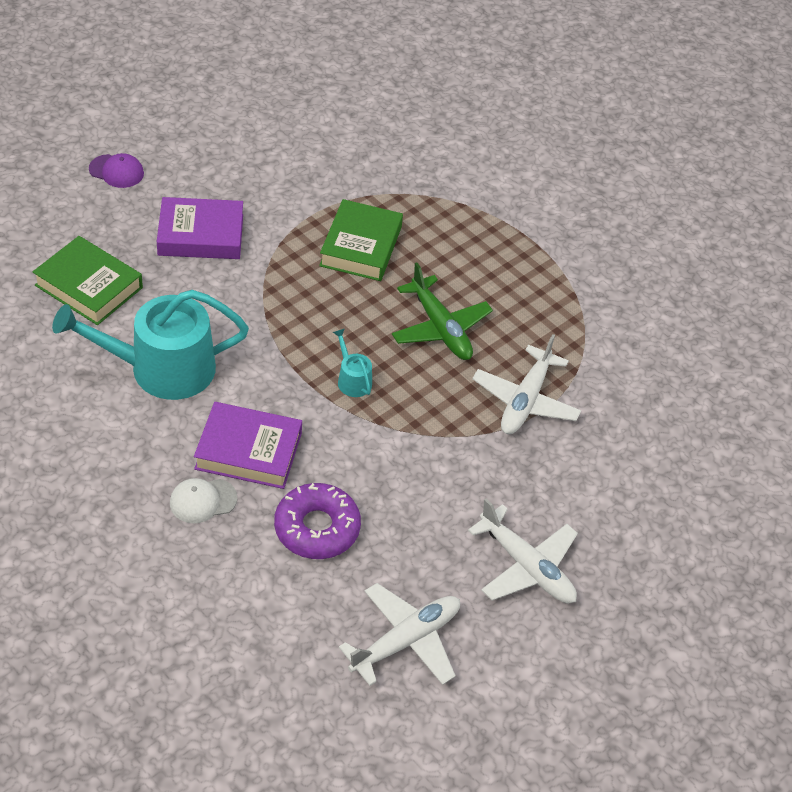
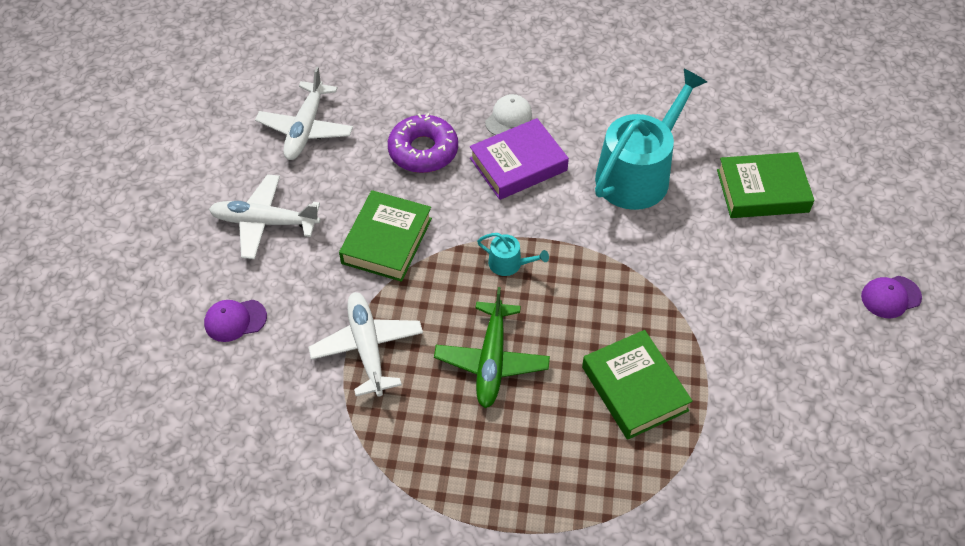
camera: 145 degrees right, 5 degrees up
purple book [157,197,243,259] -> none
green plane [392,262,493,360] -> green plane turned 105 degrees counterclockwise [434,287,550,408]
none -> purple cap [204,300,267,342]
none -> green book [339,190,432,282]

